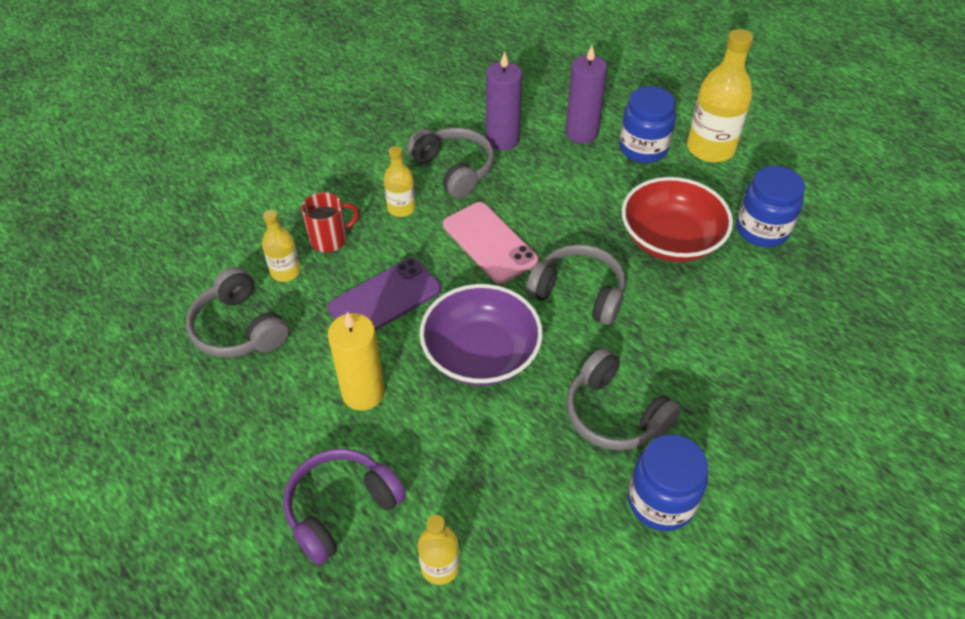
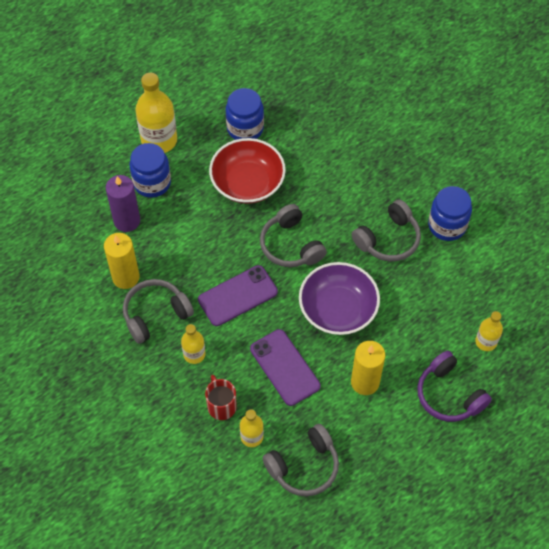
camera: 85 degrees left, 10 degrees up
pink phone [443,202,538,284] -> purple phone [198,265,278,326]
purple candle [486,52,522,150] -> yellow candle [104,233,139,289]
grey headphones [526,244,626,325] -> grey headphones turned 60 degrees counterclockwise [260,204,327,267]

